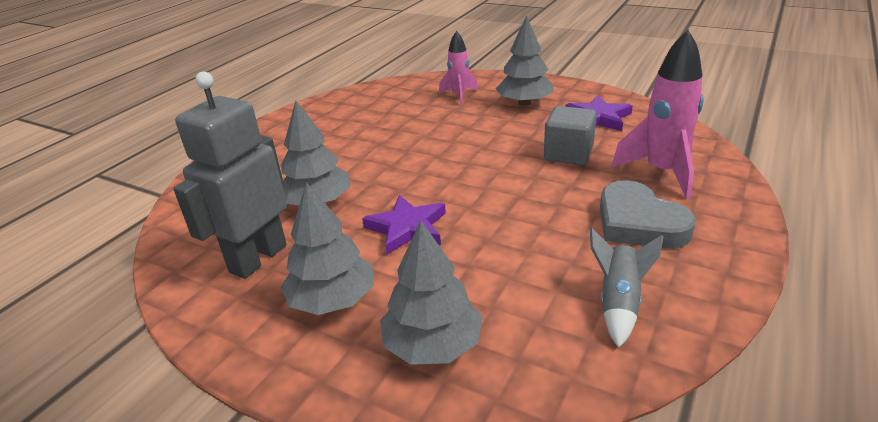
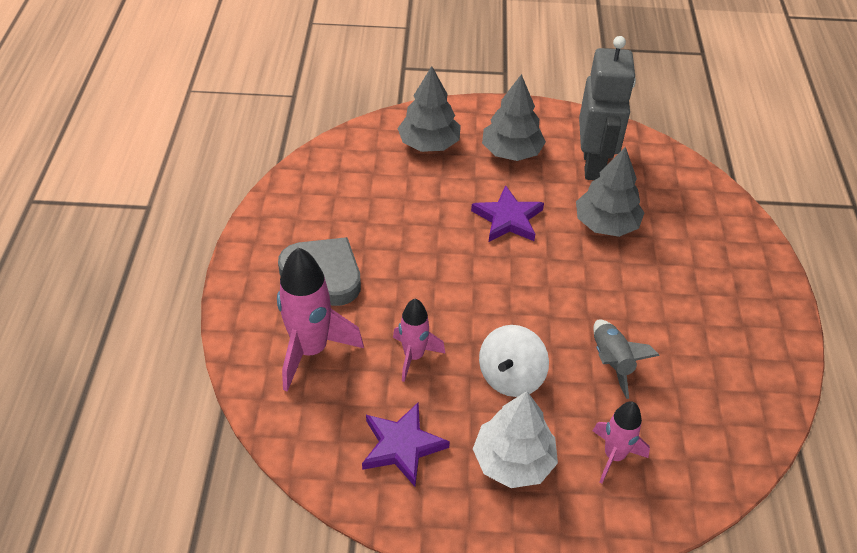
camera: 150 degrees right, 15 degrees up
grey tree [496,16,554,106] -> white tree [473,391,558,488]
grey cube [544,106,597,165] -> pink rocket [393,299,445,382]
grey rocket [590,228,664,348] -> grey rocket moved to [593,319,660,399]
none -> white spinning top [479,325,549,397]

